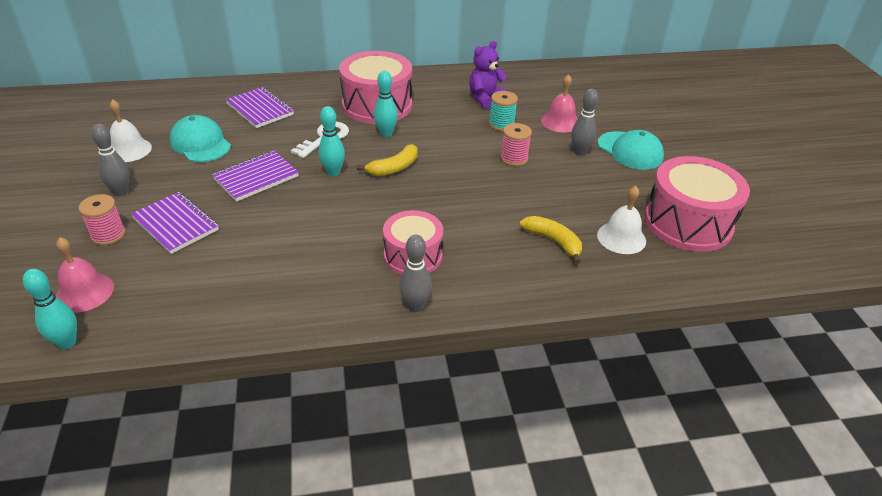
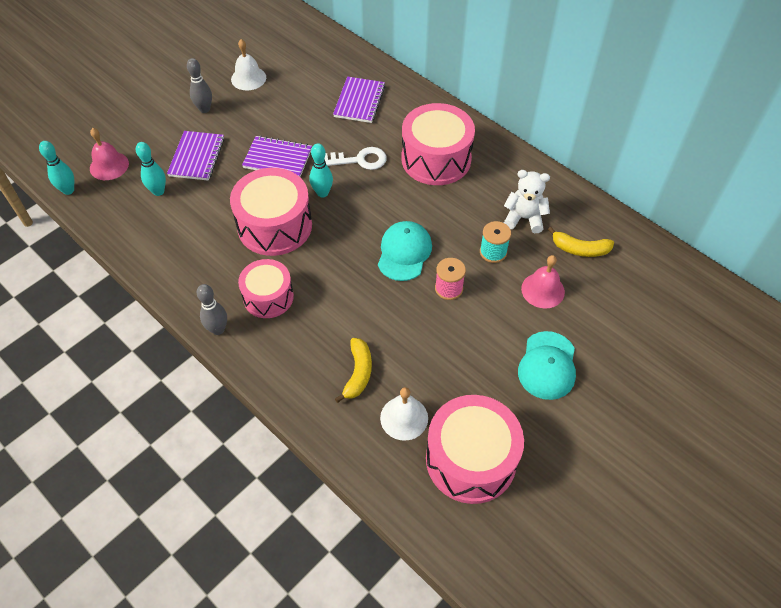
camera: 55 degrees right, 15 degrees up
pink spool [79,194,126,245] -> none
turquoise cap [170,115,231,162] -> turquoise cap moved to [378,221,432,281]
yellow banana [357,144,418,176] -> yellow banana moved to [548,227,614,257]
turquoise bowling pin [374,71,398,137] -> turquoise bowling pin moved to [136,142,166,196]
purple teddy bear [469,41,509,109] -> white teddy bear [504,170,550,233]
grey bowling pin [571,89,598,156] -> none
none -> pink drum [230,168,312,256]

